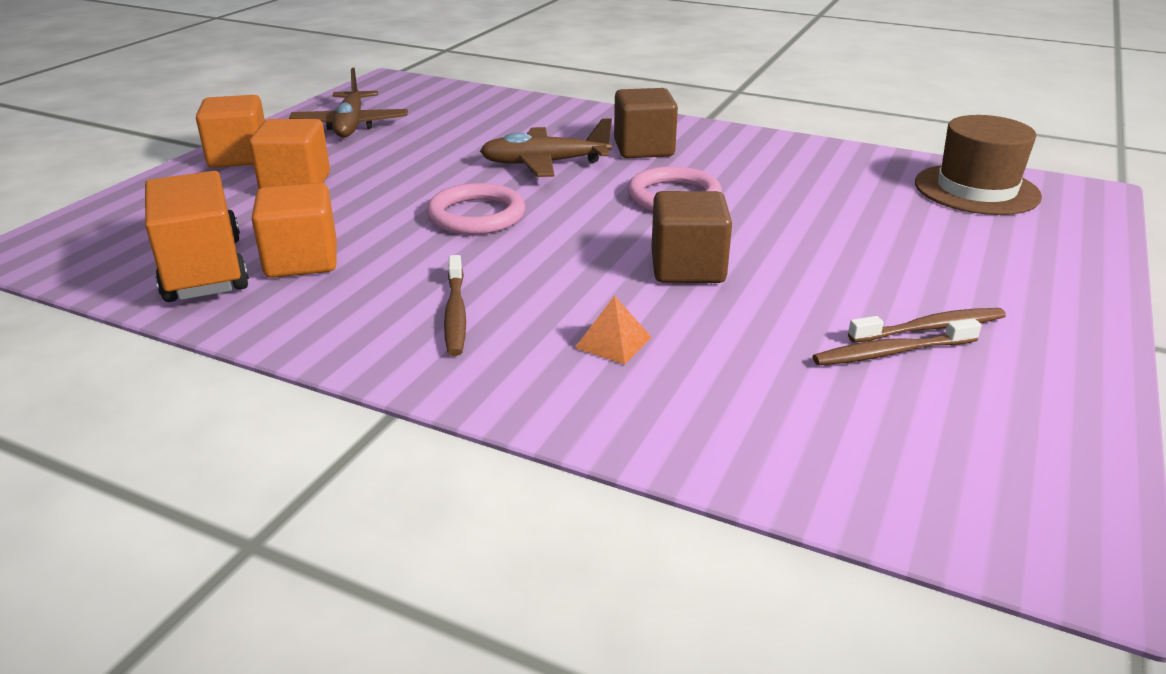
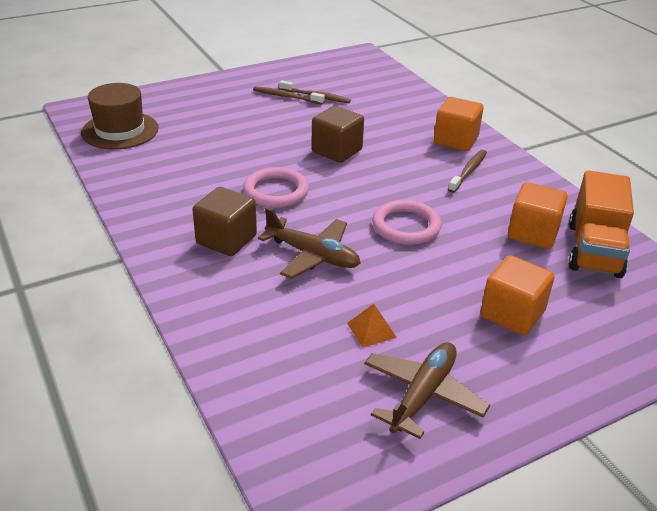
camera: 145 degrees left, 5 degrees up
orange cube [196,95,265,168] -> orange cube moved to [434,97,483,151]
orange pyramid [575,295,651,364] -> orange pyramid moved to [347,304,397,347]

